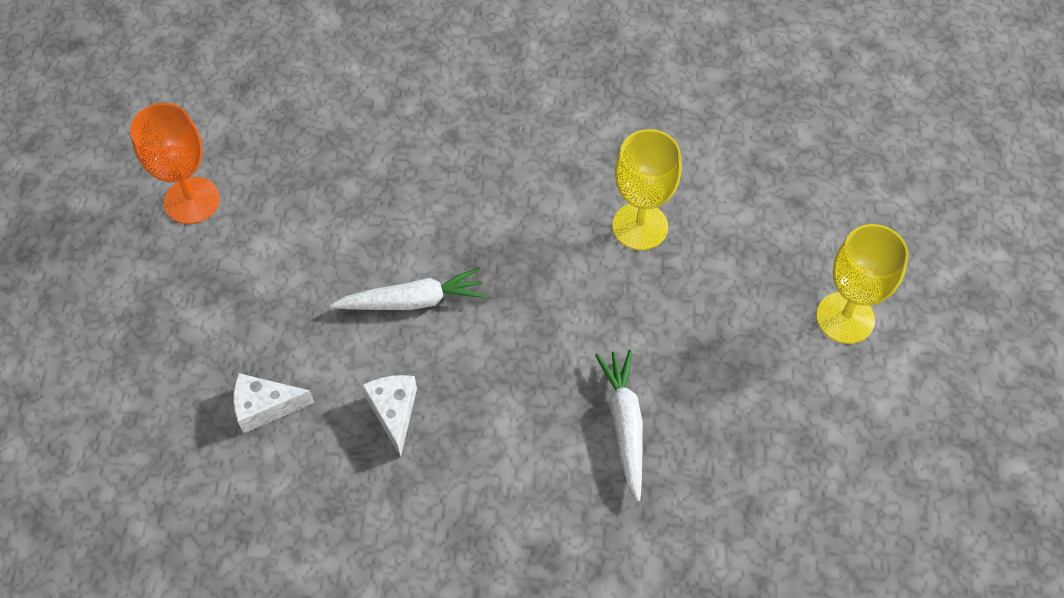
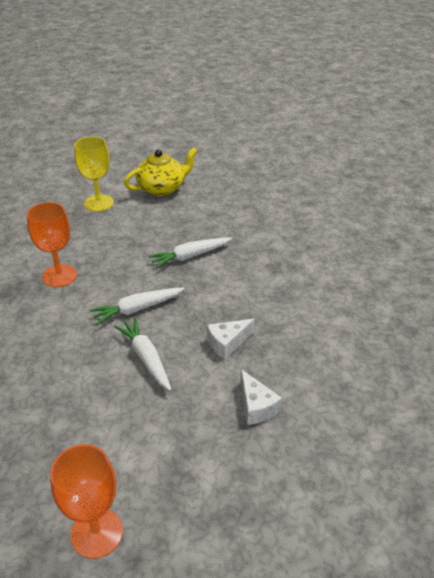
camera: 110 degrees left, 20 degrees down
yellow goblet [612,129,682,250] -> orange goblet [27,202,77,287]
none -> white carrot [90,288,185,325]
none -> yellow teapot [124,148,198,196]

